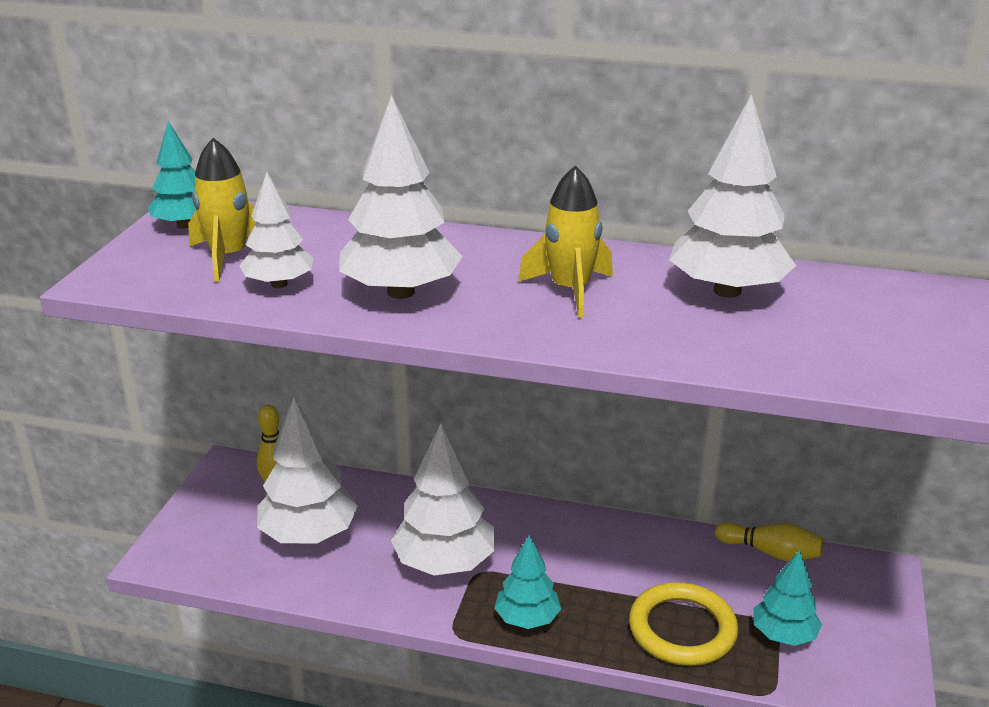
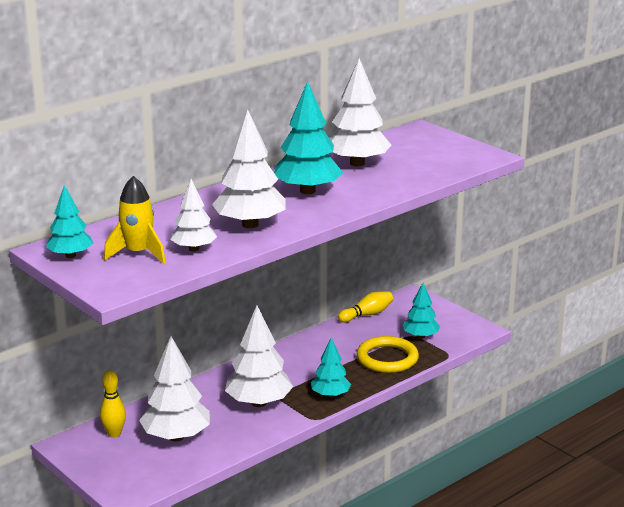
camera: 55 degrees left, 5 degrees down
yellow rocket [518,166,613,318] -> turquoise tree [274,81,343,194]

